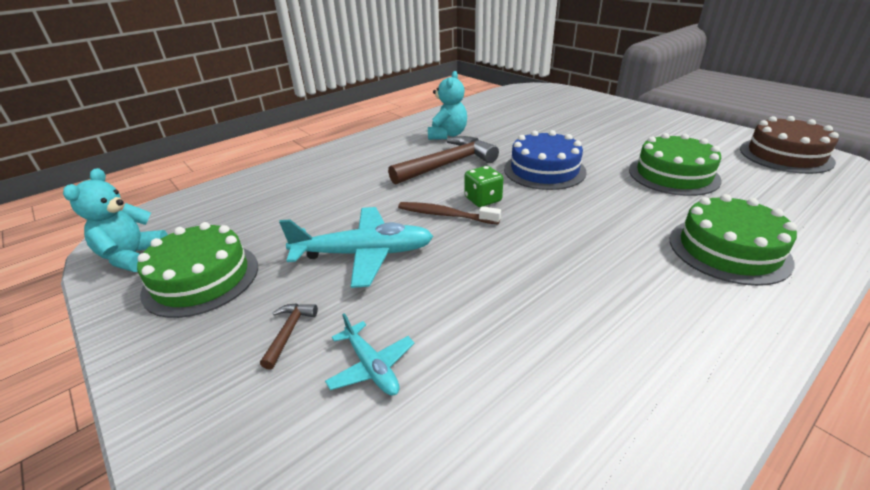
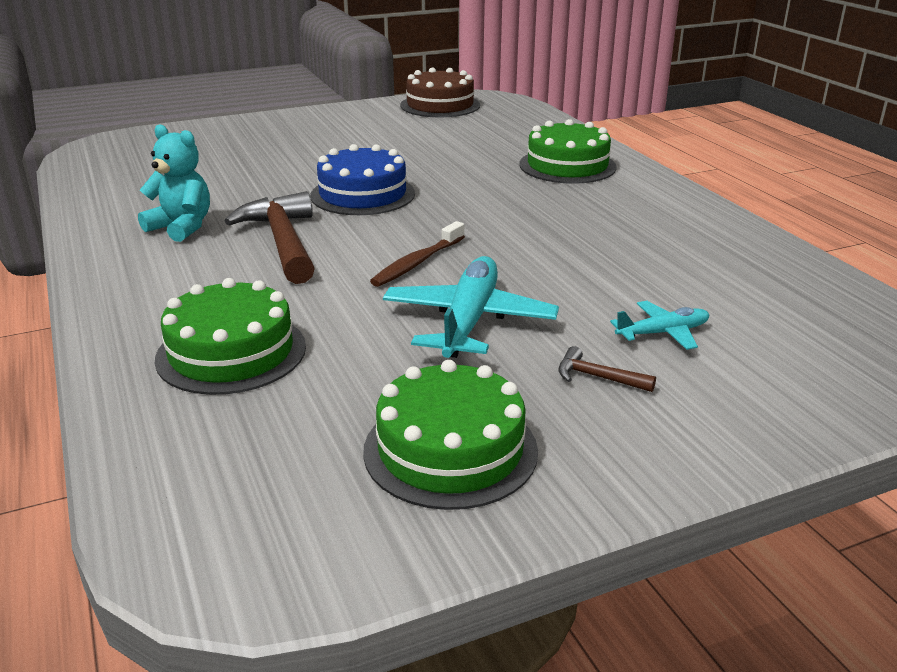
camera: 75 degrees left, 5 degrees down
turquoise teddy bear [63,168,168,272] -> none
green dice [464,166,503,207] -> none
green cake [629,133,722,196] -> green cake moved to [155,278,306,395]

